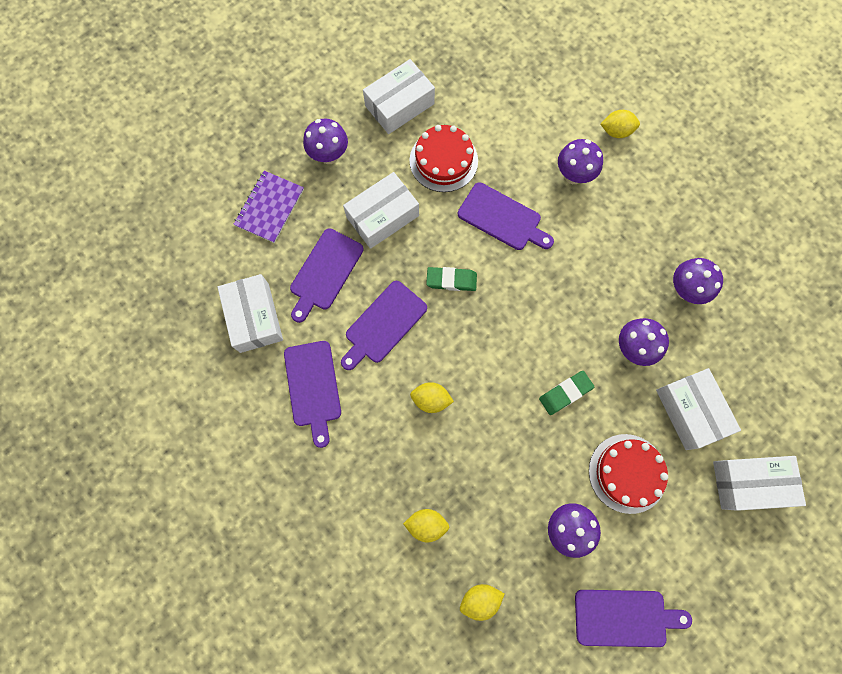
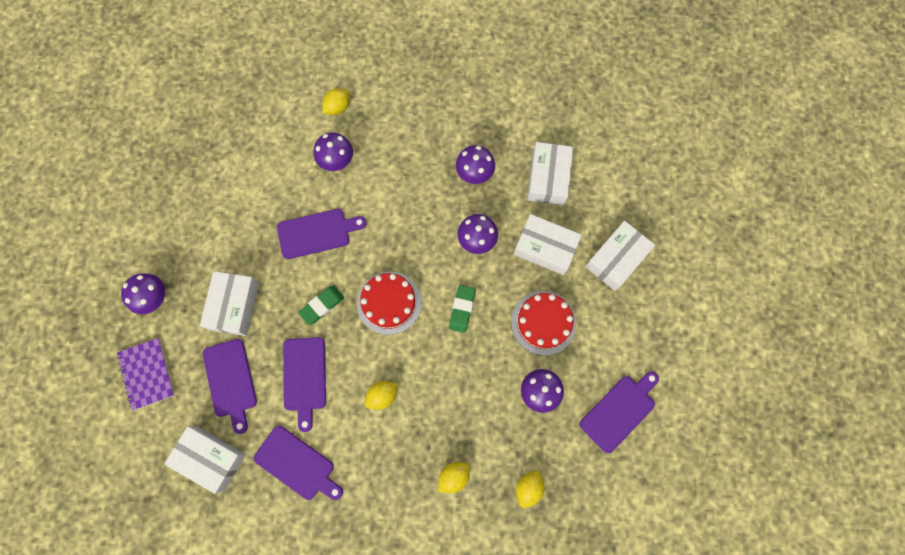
camera: 45 degrees left, 0 degrees up
white box [363,59,435,134] -> white box moved to [527,142,573,205]
red cake [410,125,478,192] -> red cake moved to [357,272,421,335]

